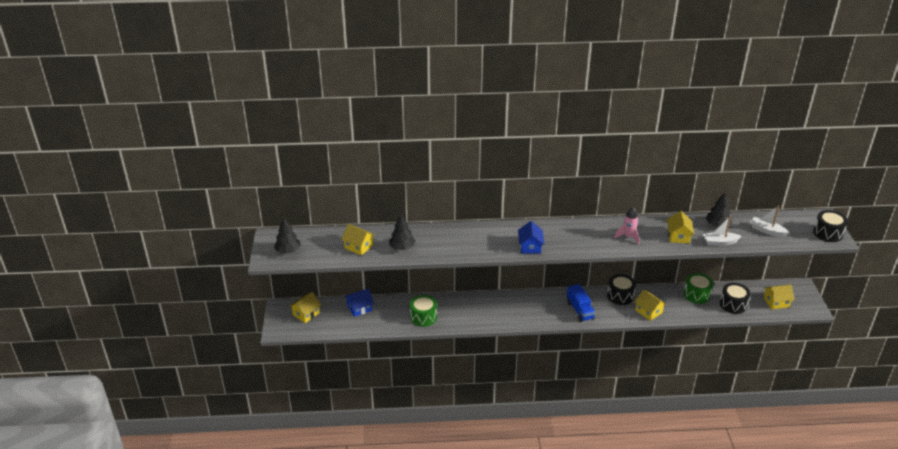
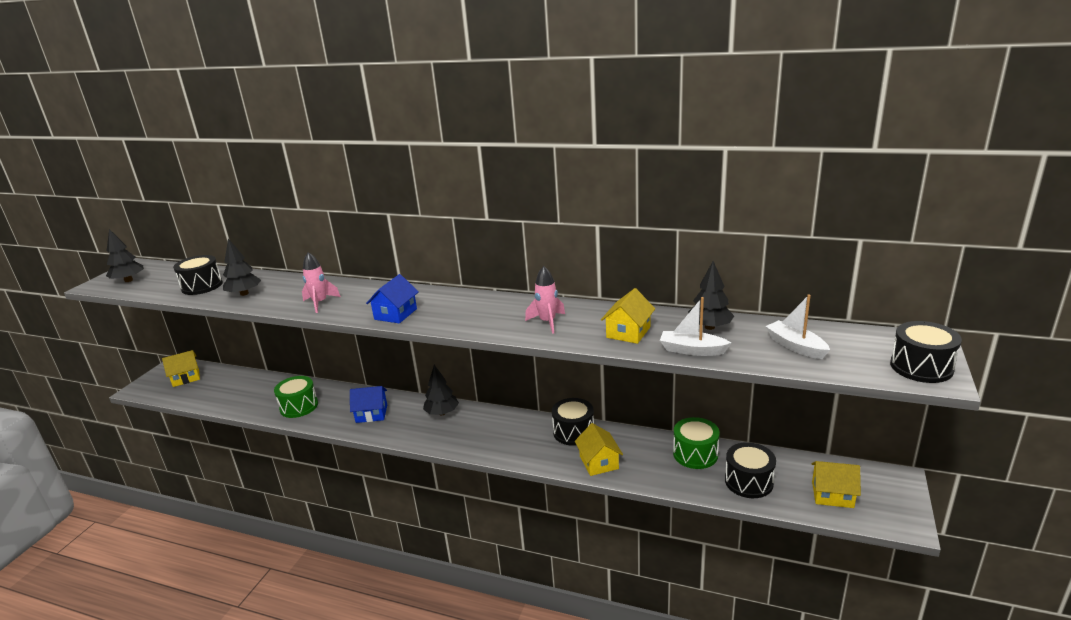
camera: 25 degrees right, 10 degrees down
yellow house [341,224,375,255] -> black drum [173,255,223,295]
blue house [345,288,374,317] -> blue house moved to [350,386,387,423]
blue truck [567,284,595,322] -> none
none -> pink rocket [302,252,341,313]
none -> black tree [423,365,459,415]

